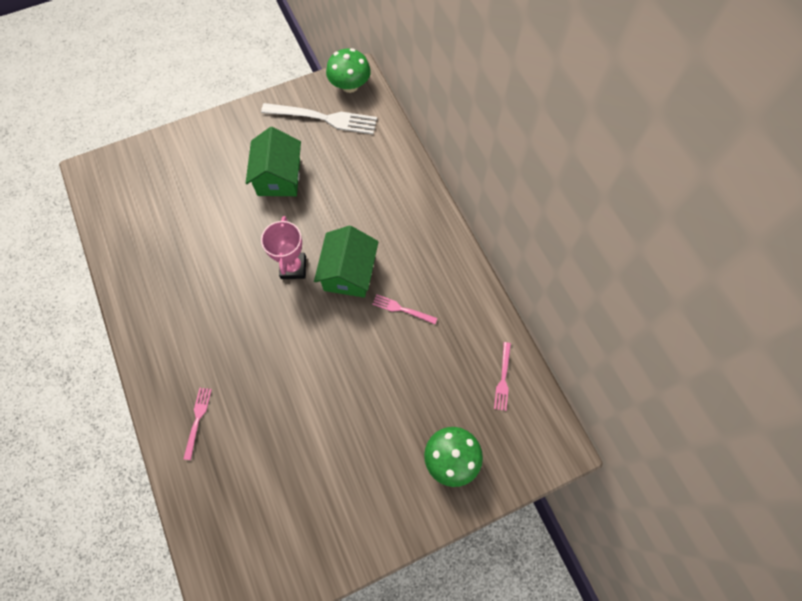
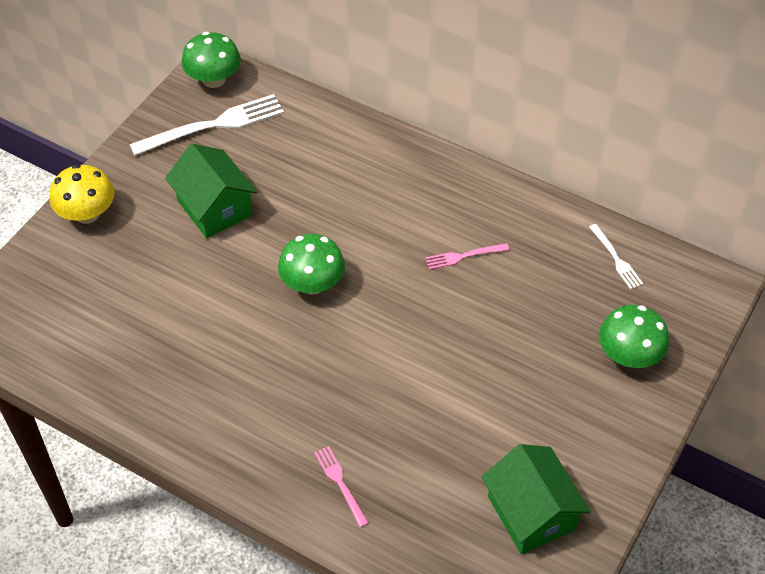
camera: 35 degrees left, 15 degrees down
pink trophy [261,216,306,279] -> green mushroom [278,234,345,294]
green house [314,225,378,298] -> green house moved to [482,444,591,555]
pink fork [494,342,511,411] -> white fork [589,224,643,290]
none -> yellow mushroom [50,164,114,224]

